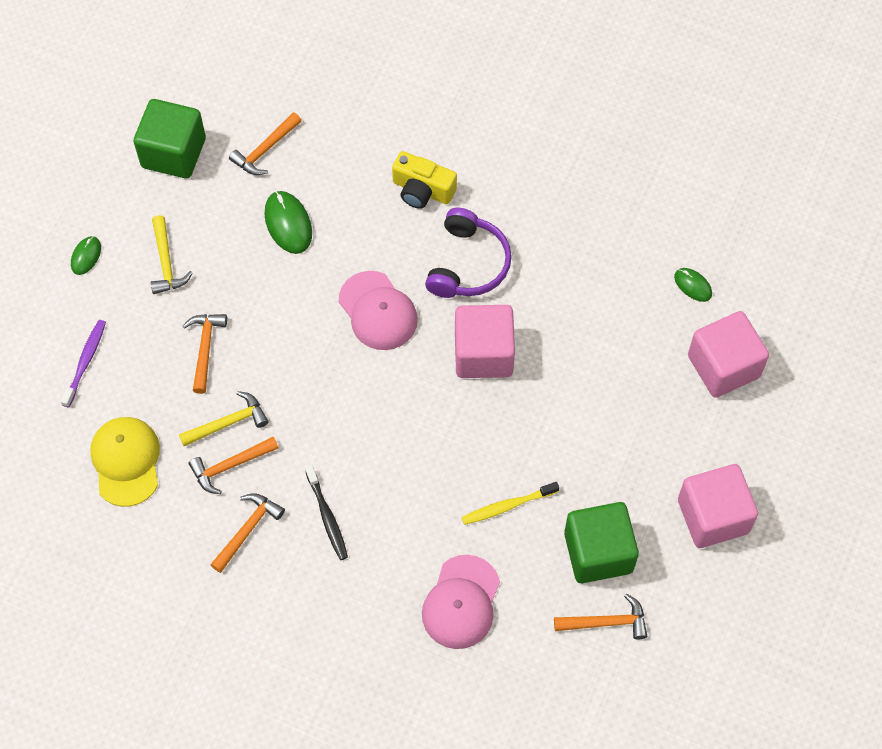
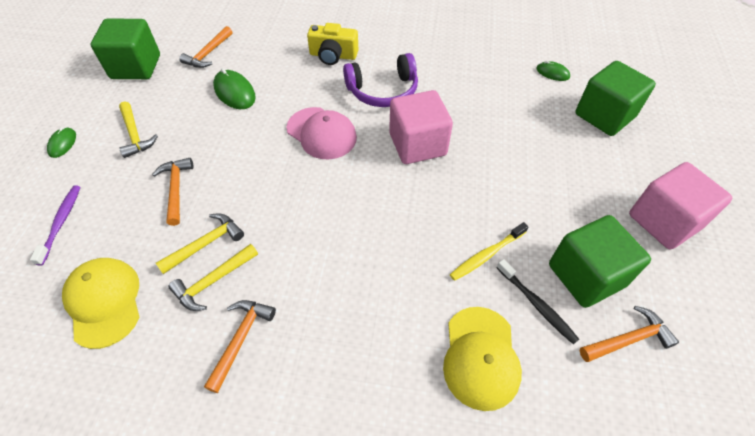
camera: 15 degrees left, 10 degrees down
orange hammer [189,437,279,494] -> yellow hammer [169,244,258,311]
black toothbrush [305,465,348,560] -> black toothbrush moved to [497,259,579,345]
pink cap [422,555,500,649] -> yellow cap [443,307,522,411]
purple headphones [425,208,512,298] -> purple headphones turned 75 degrees clockwise [343,53,418,107]
pink cube [688,311,769,398] -> green cube [575,61,656,136]

